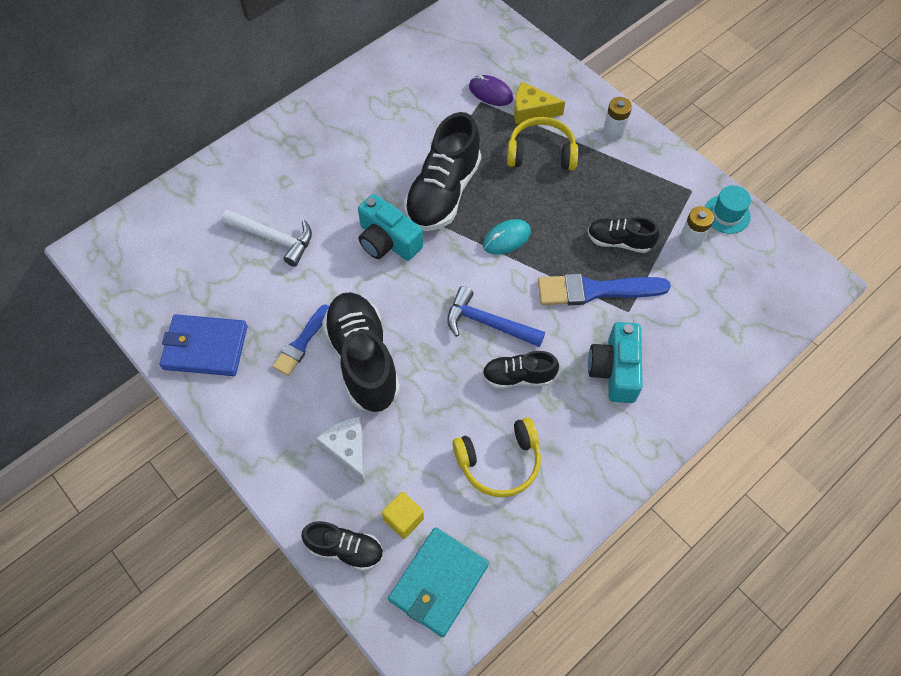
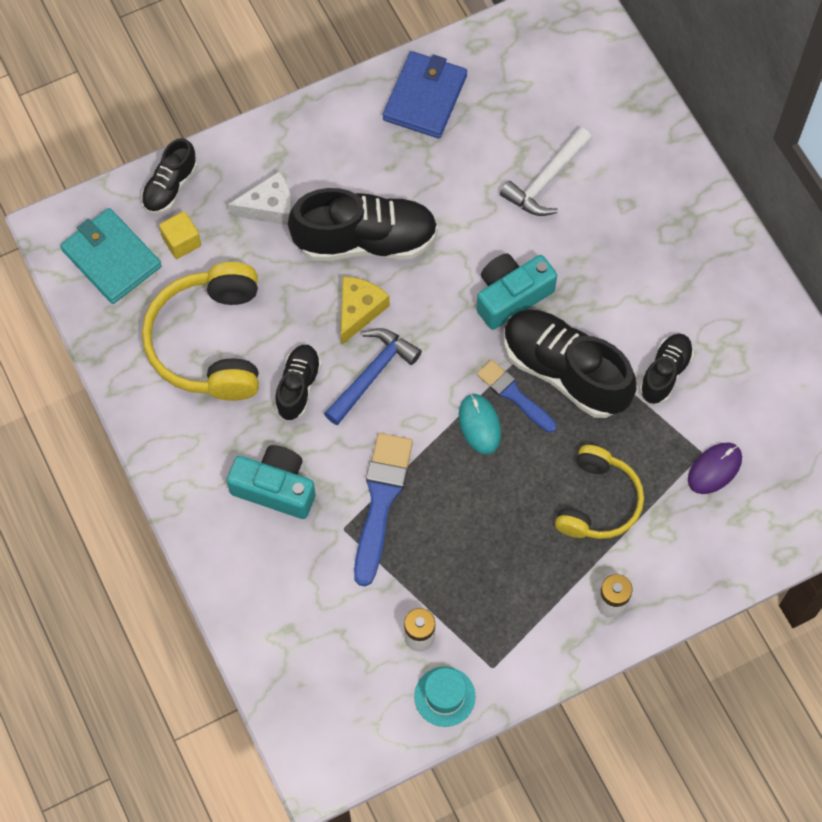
camera: 105 degrees right, 5 degrees up
blue brush [272,305,329,376] -> blue brush moved to [477,360,556,433]
yellow headphones [452,417,541,497] -> yellow headphones [142,262,259,401], size x1.53
yellow cheese [514,81,565,124] -> yellow cheese moved to [341,276,390,345]
black shoe [588,217,659,253] -> black shoe moved to [639,334,694,404]

